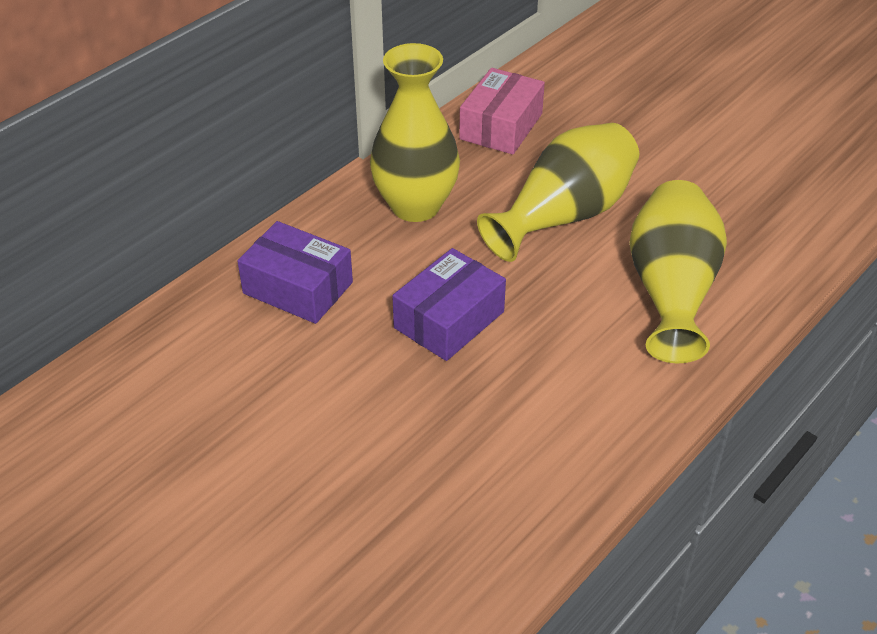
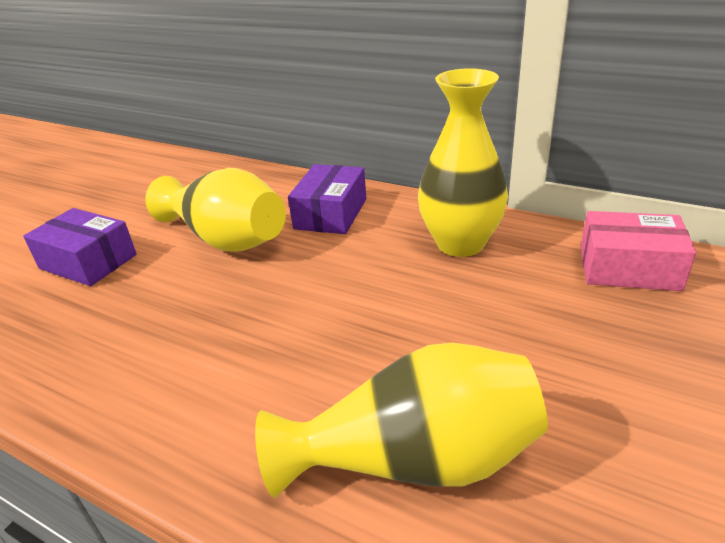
camera: 80 degrees right, 10 degrees down
purple box [392,248,506,361] -> purple box moved to [23,208,137,286]
yellow vase [477,123,639,262] -> yellow vase moved to [145,168,286,252]

